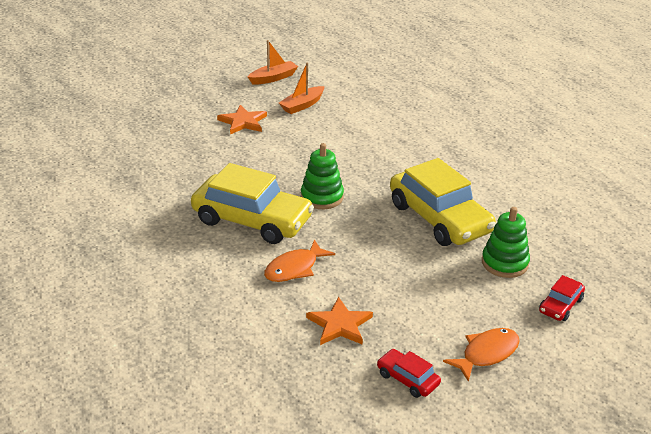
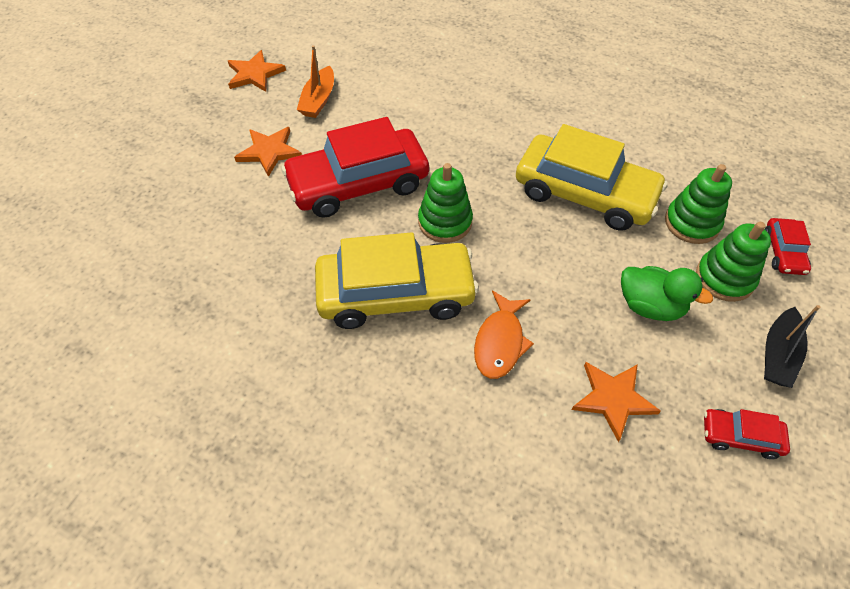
camera: 30 degrees left, 20 degrees up
orange boat [248,40,298,85] -> orange star [228,50,286,92]
orange fish [443,328,520,382] -> black boat [764,305,820,388]
none -> red car [281,117,429,218]
none -> green duck [621,266,713,321]
none -> green stacking toy [696,222,771,302]

